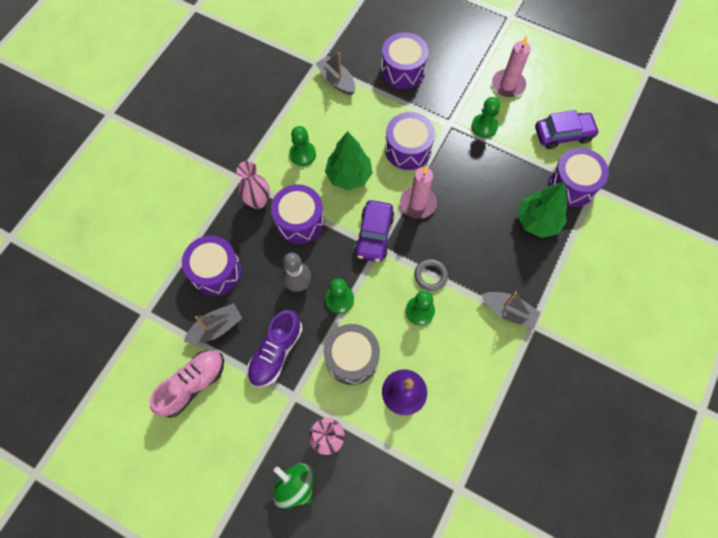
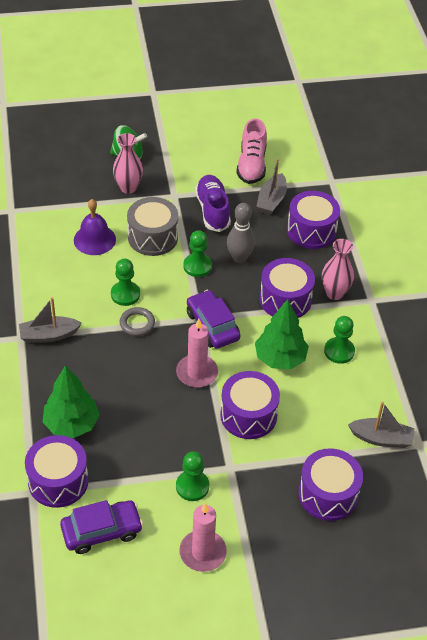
camera: 140 degrees right, 20 degrees down
purple car [535,110,599,149] -> purple car turned 150 degrees counterclockwise [60,500,143,554]

